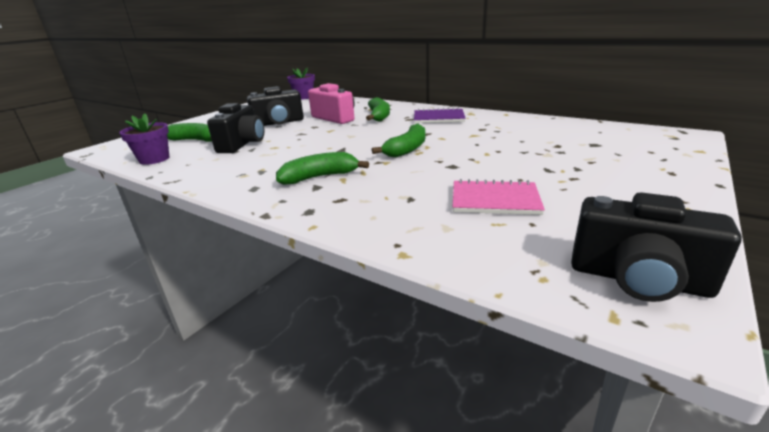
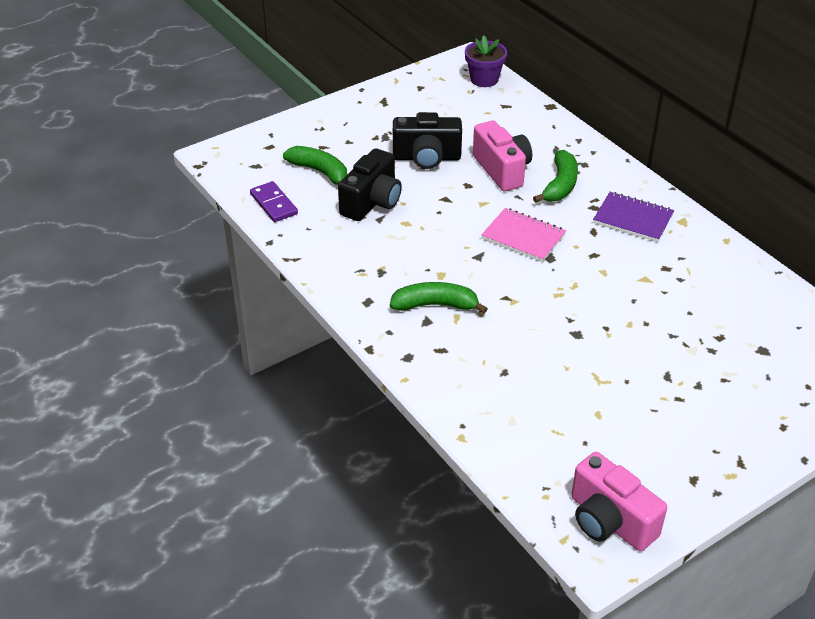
camera: 20 degrees right, 15 degrees up
purple flower pot [119,113,169,165] -> purple domino [250,181,298,222]
green banana [372,124,425,157] -> none
pink notebook [453,179,545,215] -> pink notebook moved to [481,208,566,262]
black camera [571,192,742,302] -> pink camera [571,452,667,551]

